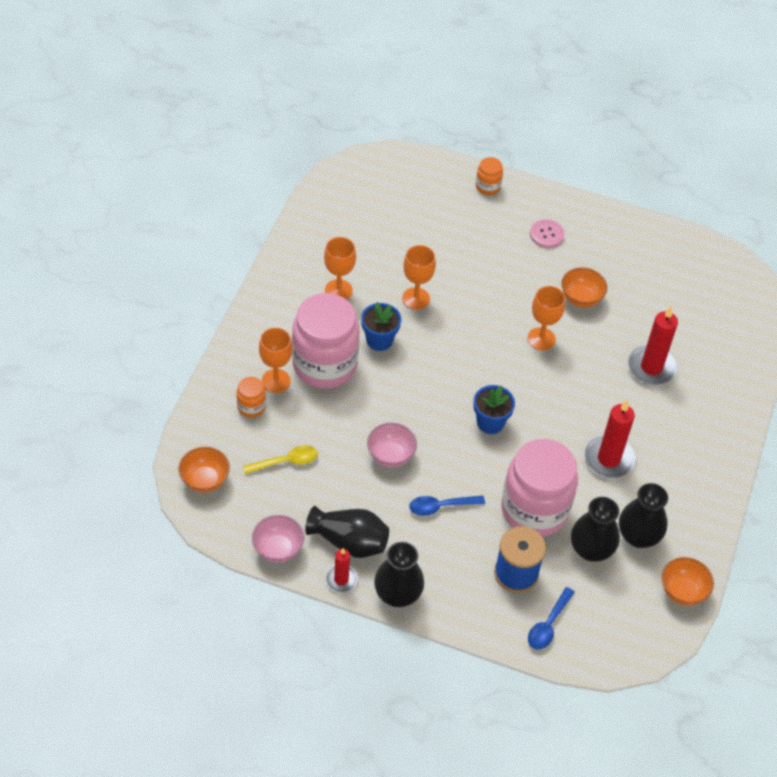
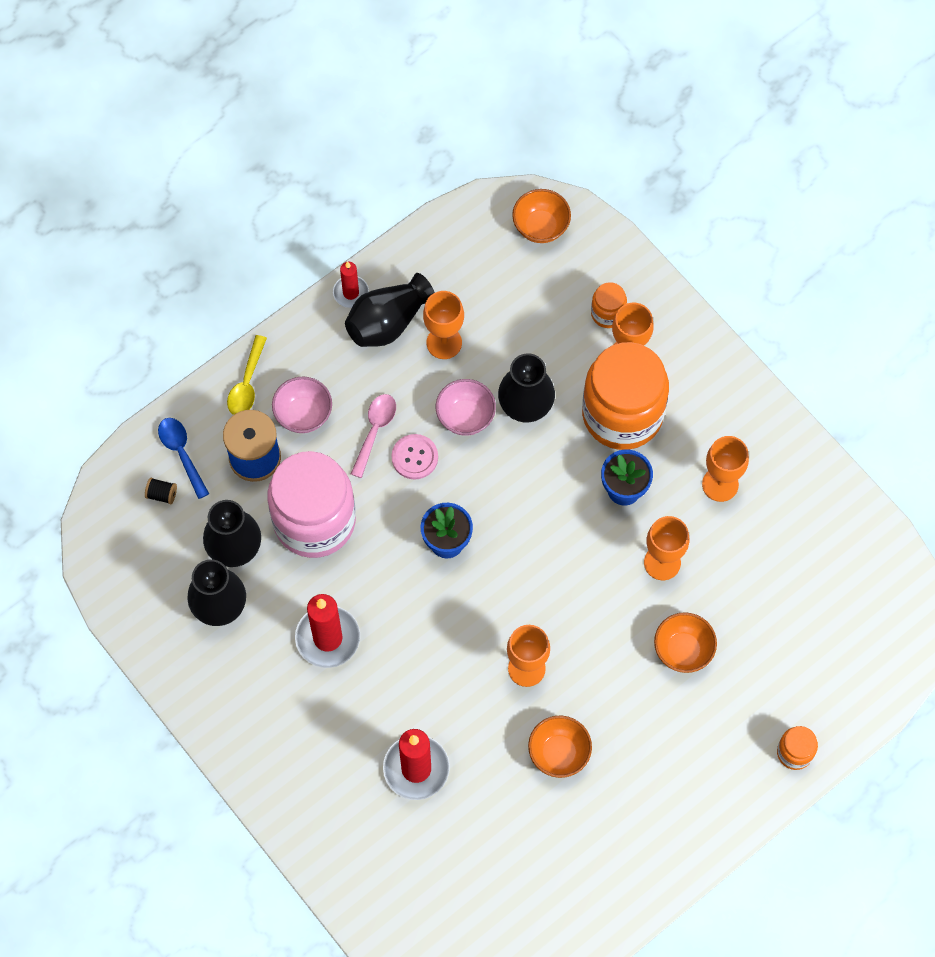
camera: 125 degrees right, 15 degrees up
yellow spoon [243,445,318,474] -> yellow spoon moved to [227,335,267,415]
pink bowl [252,515,304,563] -> pink bowl moved to [272,377,332,433]
pink jar [292,293,360,389] -> orange jar [582,342,669,450]
black vase [374,542,424,607] -> black vase moved to [498,353,555,422]
blue spoon [409,496,485,516] -> pink spoon [351,394,396,478]
pink button [530,219,565,248] -> pink button moved to [391,434,438,480]
orange bowl [662,557,714,606] -> orange bowl moved to [654,612,717,673]
none -> black spool [145,478,177,504]
none -> orange goblet [423,291,464,359]

